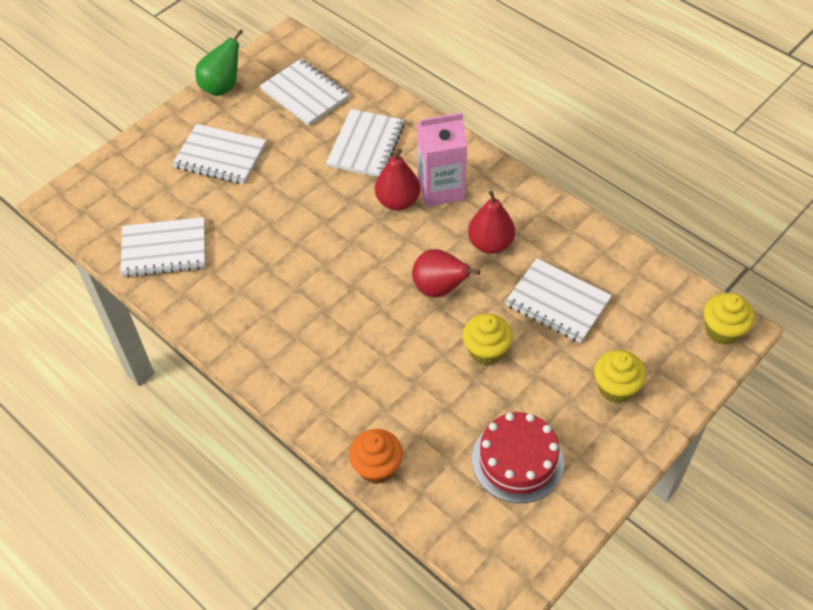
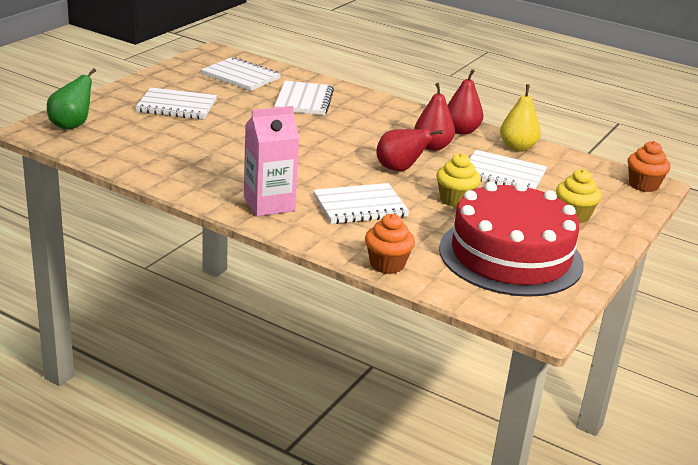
camera: 15 degrees left, 25 degrees down
white notebook [120,217,205,278] -> white notebook moved to [313,183,409,224]
green pear [195,29,243,96] -> green pear moved to [47,68,96,130]
red pear [375,149,420,210] -> red pear moved to [447,69,483,135]
pink carton [417,113,467,207] -> pink carton moved to [244,106,299,216]
red cake [472,412,564,503] -> red cake [439,182,583,297], size x1.71
yellow cupcake [704,293,755,345] -> orange cupcake [628,141,671,192]
none -> yellow pear [500,84,541,152]

